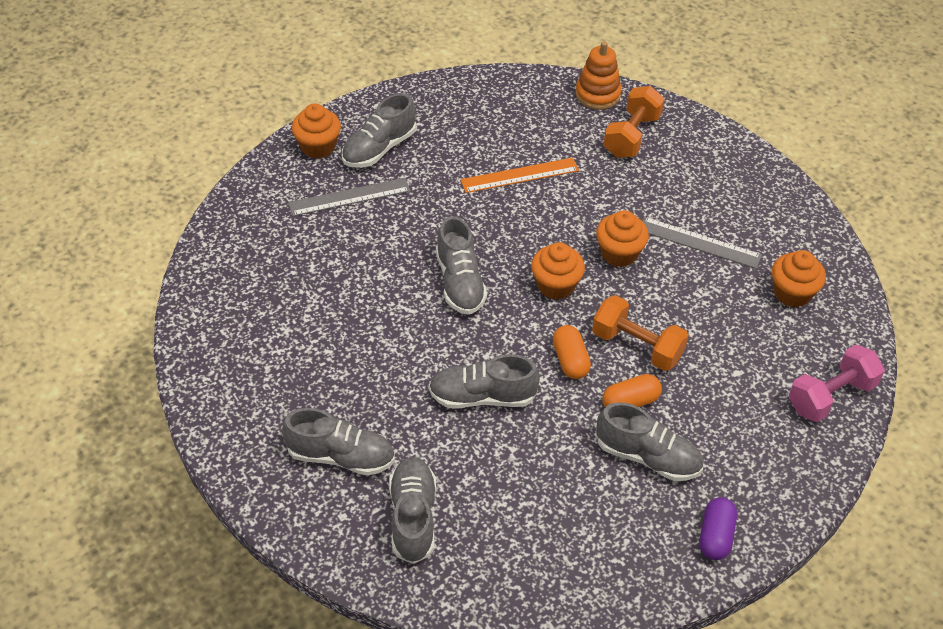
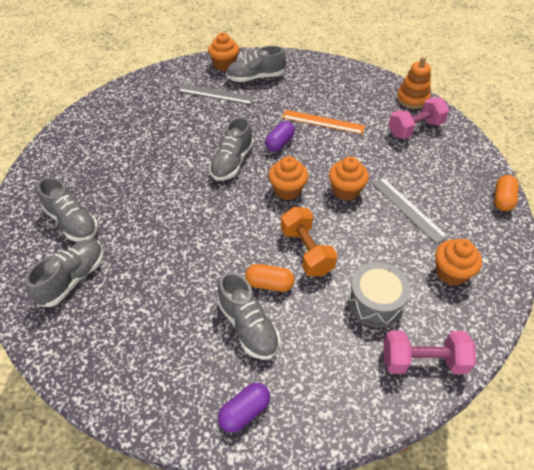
camera: 35 degrees right, 0 degrees up
grey shoe [429,354,540,409] -> none
orange capsule [553,325,591,379] -> orange capsule moved to [494,175,519,211]
orange dumbbell [603,86,664,158] -> pink dumbbell [388,97,449,139]
none -> purple capsule [265,121,295,152]
none -> grey drum [348,262,411,328]

